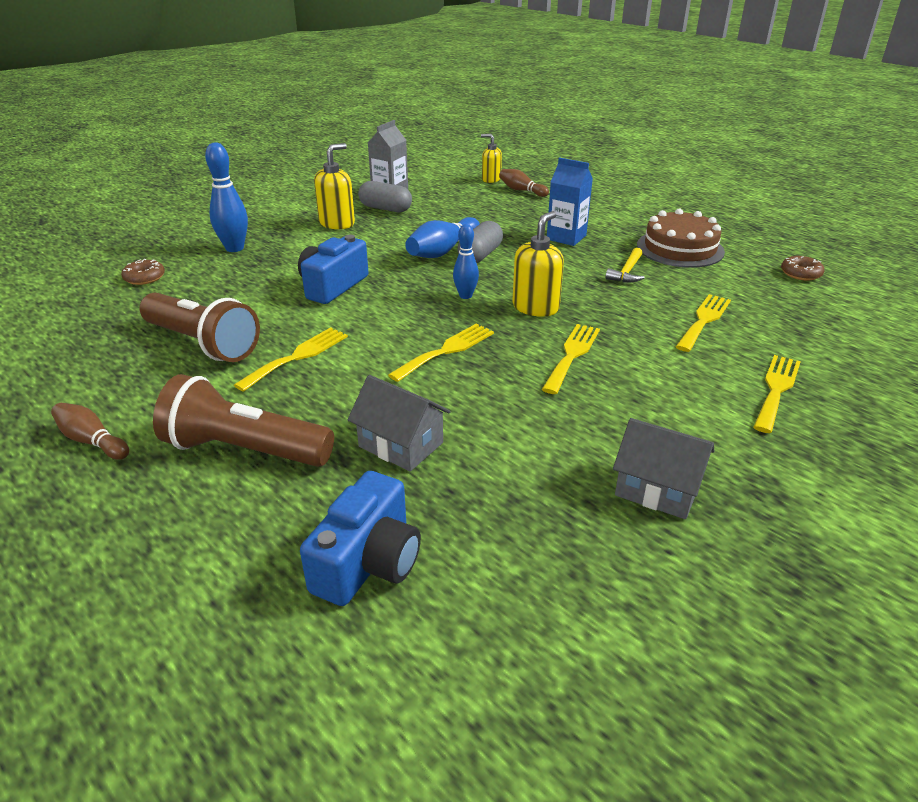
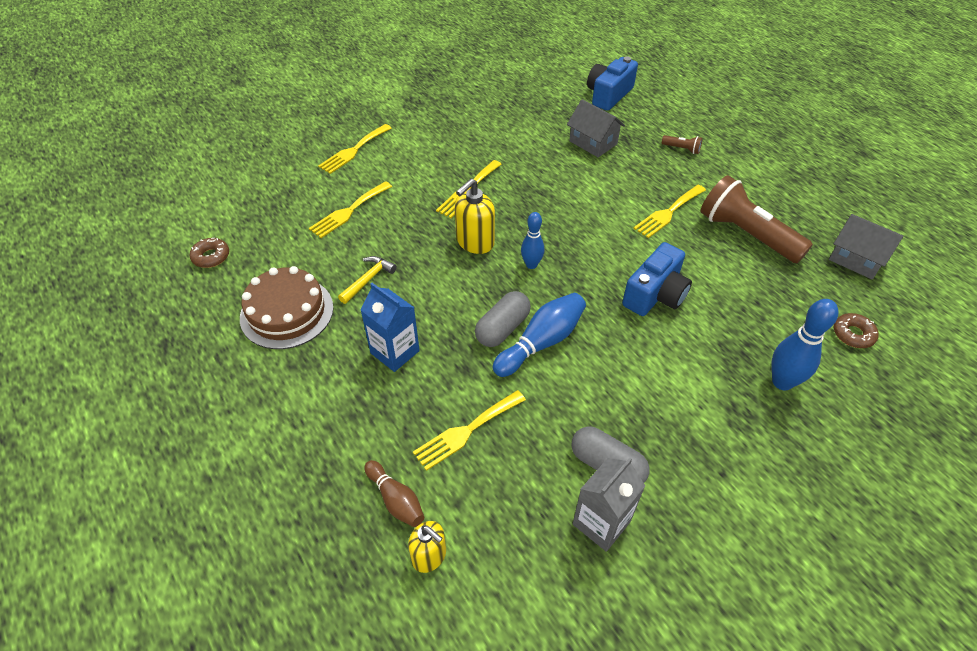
camera: 170 degrees left, 15 degrees up
brown bowling pin [51,403,129,460] -> none
brown flashlight [153,374,334,467] -> brown flashlight [662,135,702,154], size x0.41
yellow soap dispenser [314,143,355,229] -> none
yellow fork [388,323,494,382] -> yellow fork moved to [413,390,526,471]
grey house [613,418,714,519] -> grey house moved to [829,214,903,279]

